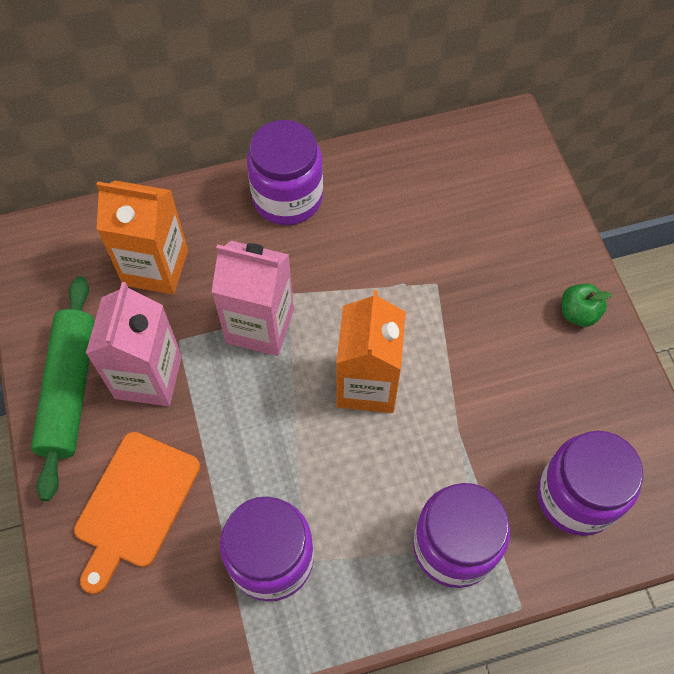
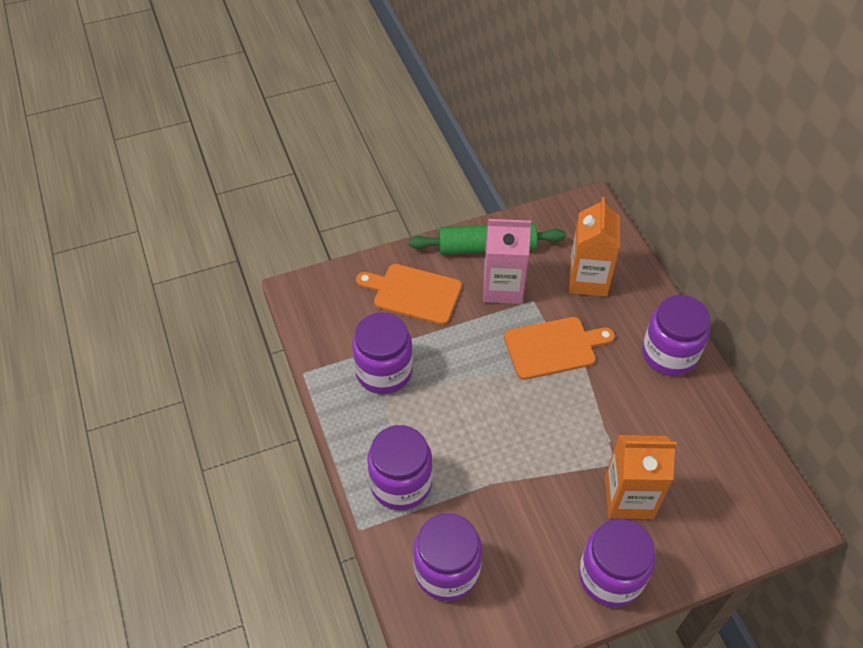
camera: 85 degrees right, 10 degrees down
pink carton [212,241,294,356] -> orange cutting board [504,317,615,380]
orange carton [336,290,406,413] -> orange carton moved to [605,435,677,519]
green apple [562,284,612,327] -> purple jar [579,519,655,607]

